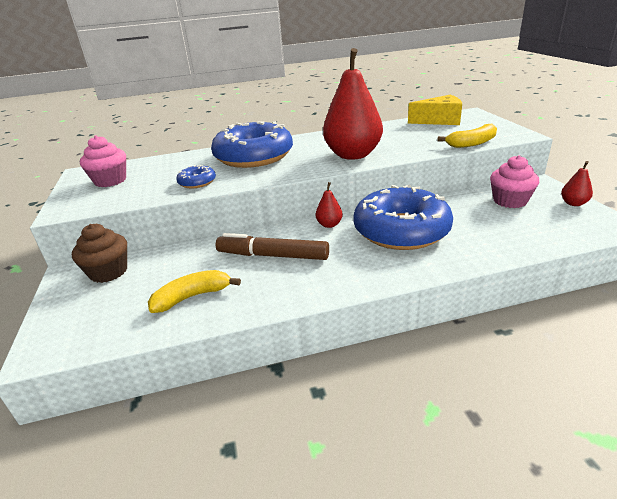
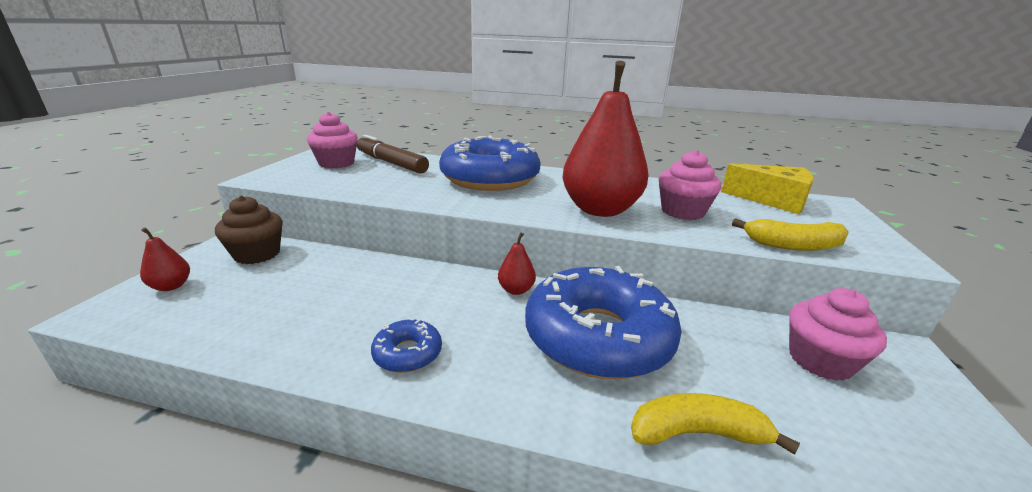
camera: 25 degrees right, 5 degrees down
yellow banana [148,270,241,313] -> yellow banana moved to [631,393,800,455]
blue donut [176,165,216,188] -> blue donut moved to [371,318,442,373]
brown marker [216,233,329,260] -> brown marker moved to [357,134,429,174]
red pear [561,161,593,206] -> red pear moved to [140,227,190,291]
none -> pink cupcake [659,150,722,220]

